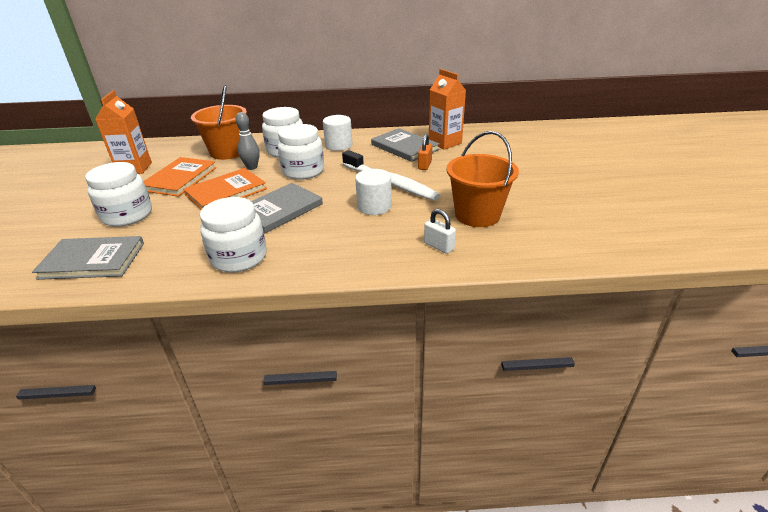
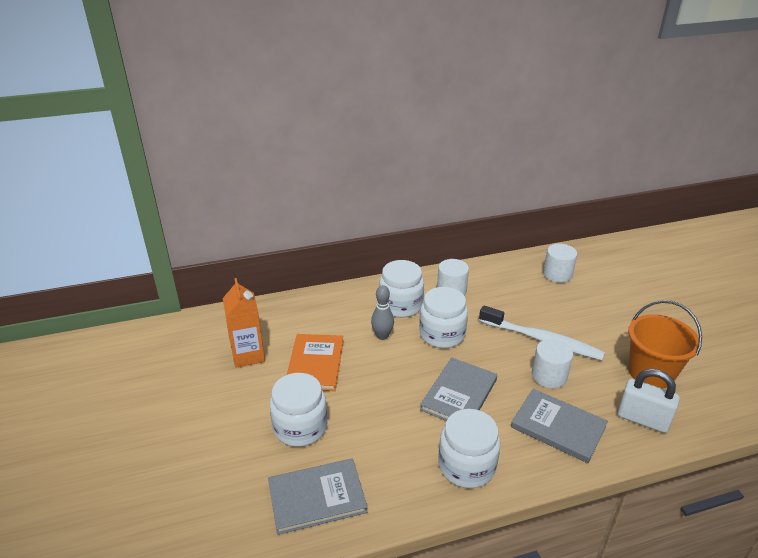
camera: 15 degrees left, 0 degrees up
orange book [183,168,267,210] -> none
orange bucket [191,85,247,160] -> none
grey book [371,128,440,162] -> grey book moved to [511,389,608,463]
orange padlock [418,134,432,170] -> none
white padlock [424,209,456,254] -> white padlock [617,369,680,433], size x1.64
orange carton [429,69,466,150] -> white cylinder [543,244,577,283]

